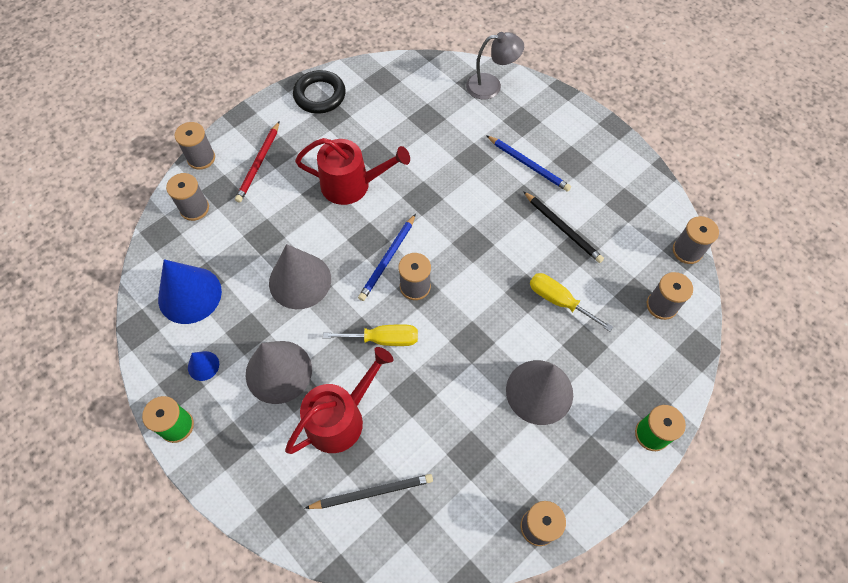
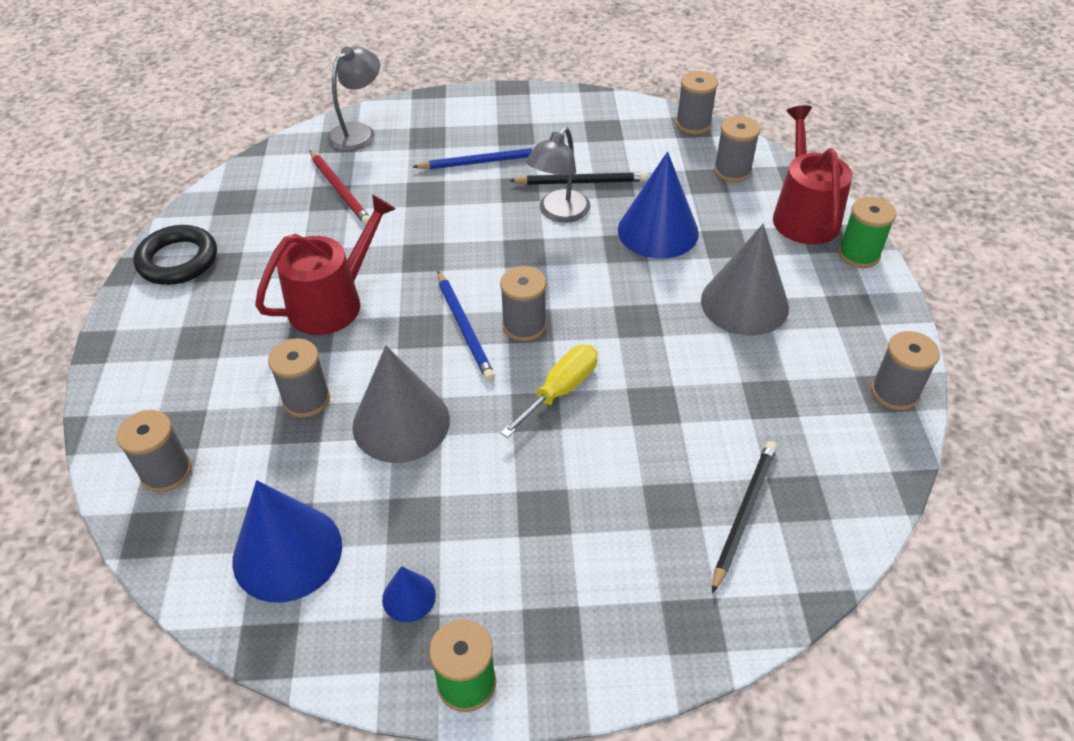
camera: 50 degrees left, 15 degrees down
grey spool [175,122,215,170] -> grey spool moved to [268,338,330,418]
red pencil [235,122,279,203] -> red pencil moved to [310,150,370,225]
grey cone [246,341,312,404] -> none
red watering can [285,347,394,454] -> red watering can moved to [773,105,852,244]
yellow screwdriver [530,273,613,332] -> blue cone [618,151,699,259]
none -> grey lamp [526,127,591,223]

